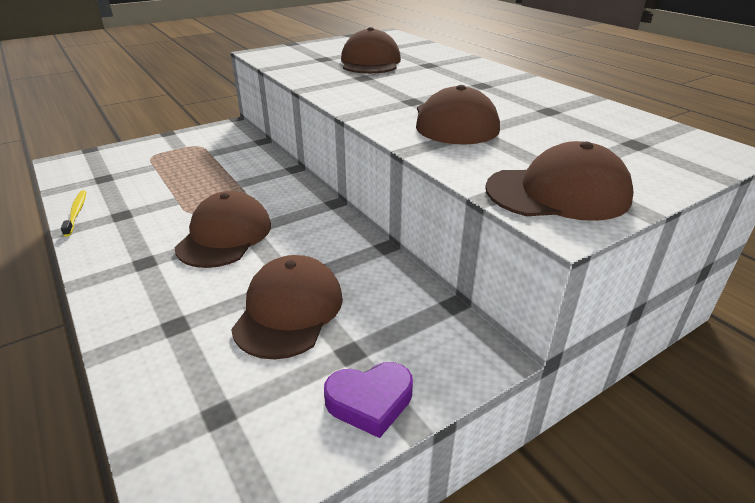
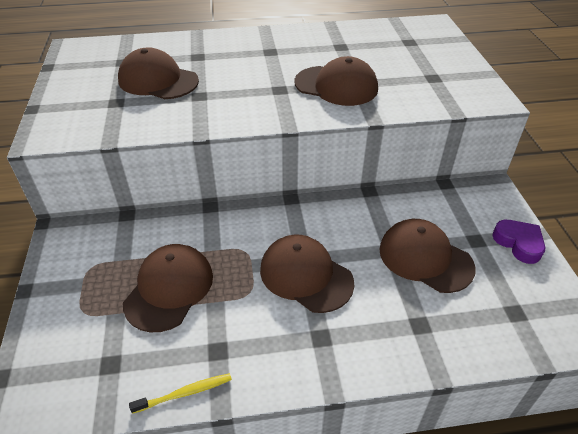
camera: 65 degrees left, 10 degrees up
yellow toothbrush [61,190,86,237] -> yellow toothbrush turned 150 degrees clockwise [129,373,232,414]
purple heart [324,362,413,438] -> purple heart turned 45 degrees counterclockwise [492,220,545,264]
brown cap [485,141,634,221] -> brown cap moved to [123,244,213,332]

